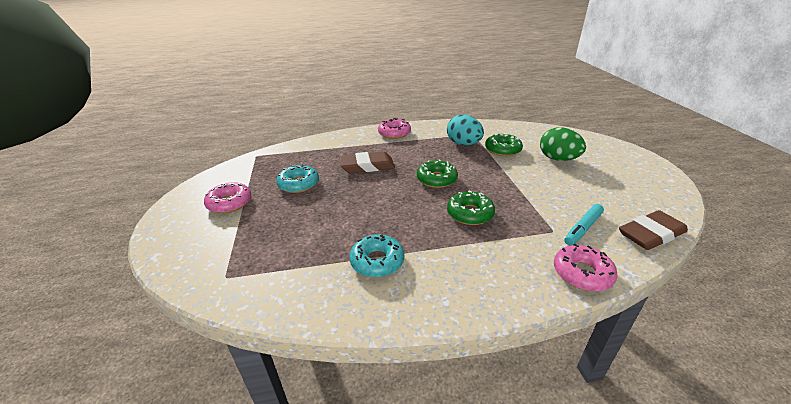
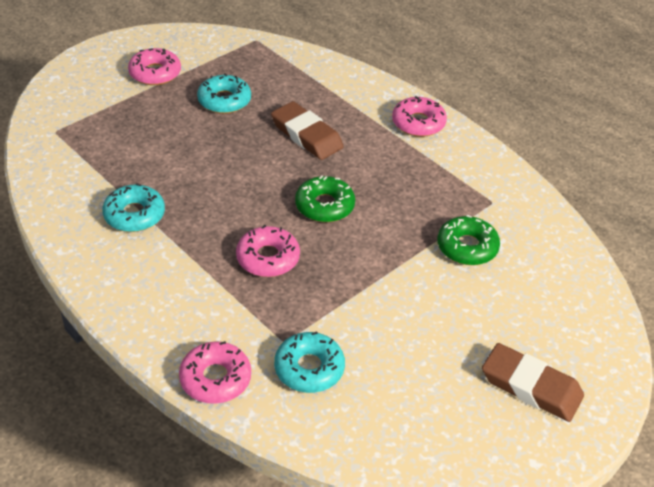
camera: 55 degrees right, 10 degrees up
turquoise egg [447,114,484,146] -> none
green donut [447,191,495,225] -> pink donut [236,225,300,277]
green egg [540,127,586,161] -> none
turquoise marker [564,204,604,246] -> turquoise donut [274,331,345,393]
brown eraser [619,210,688,250] -> brown eraser moved to [482,343,584,422]

